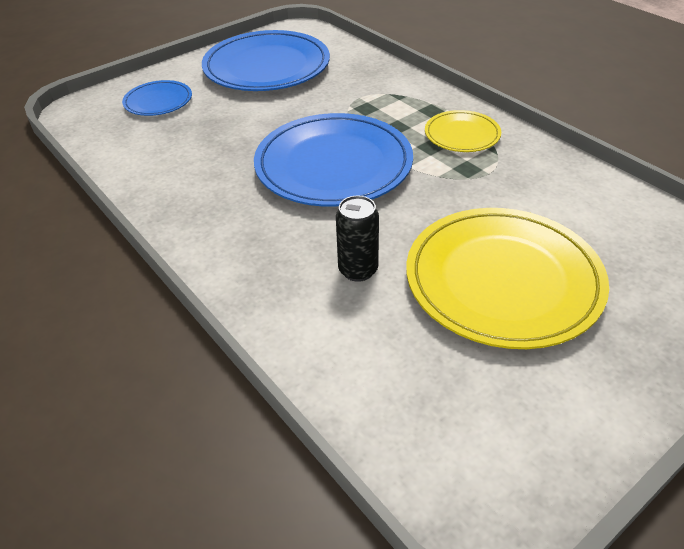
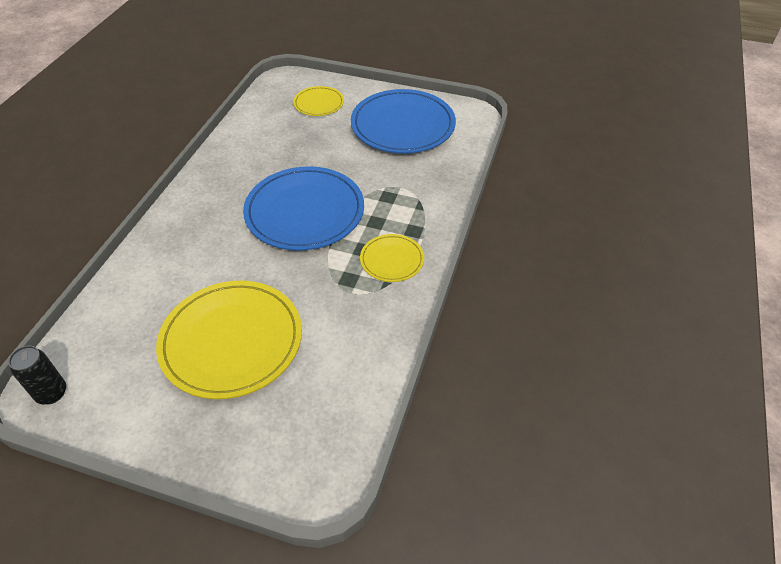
camera: 55 degrees right, 5 degrees up
blue plate [122,80,192,116] -> yellow plate [293,86,344,116]
black can [336,195,379,282] -> black can moved to [8,346,66,404]

